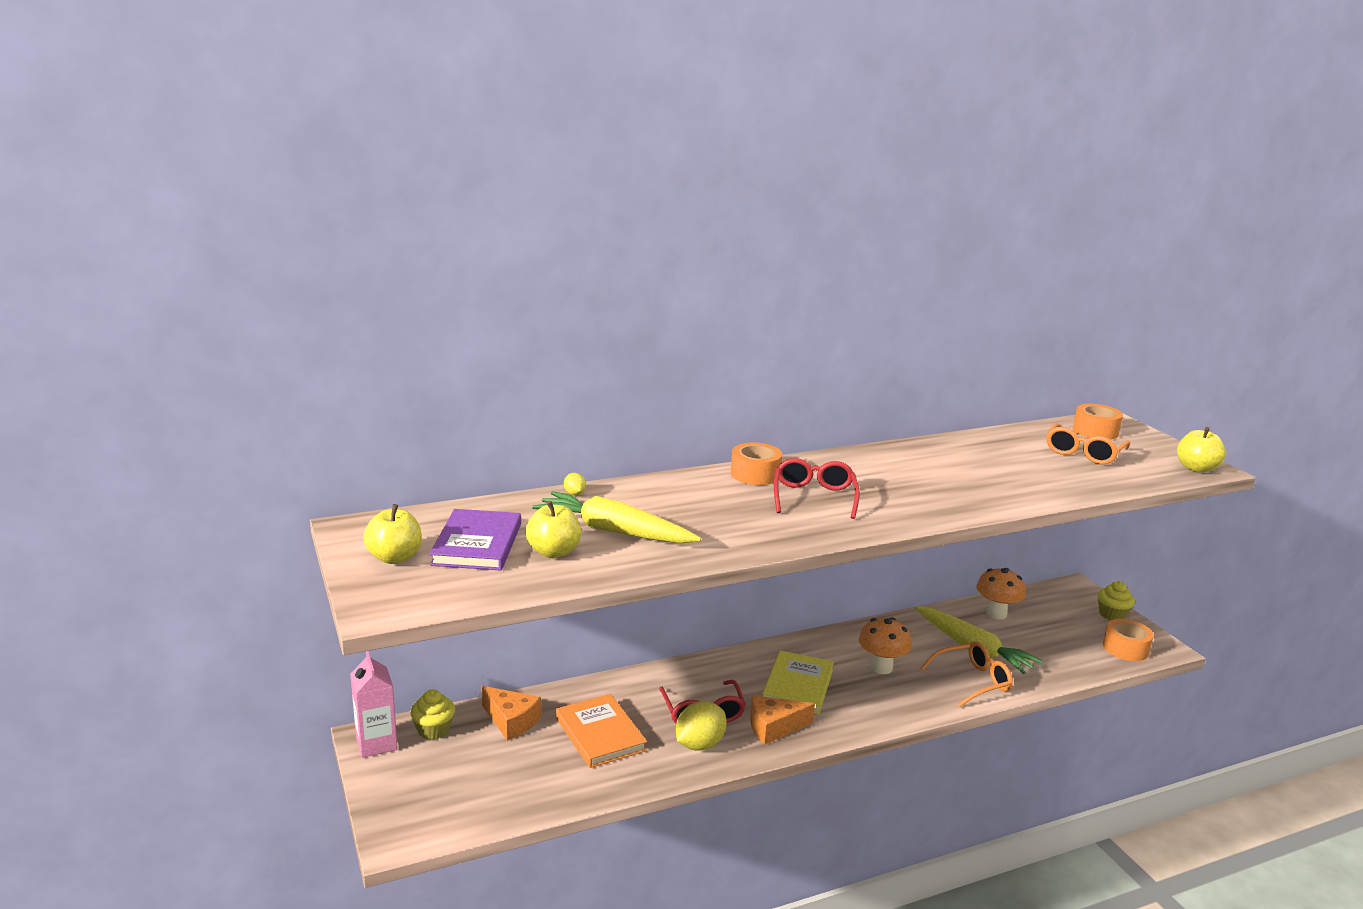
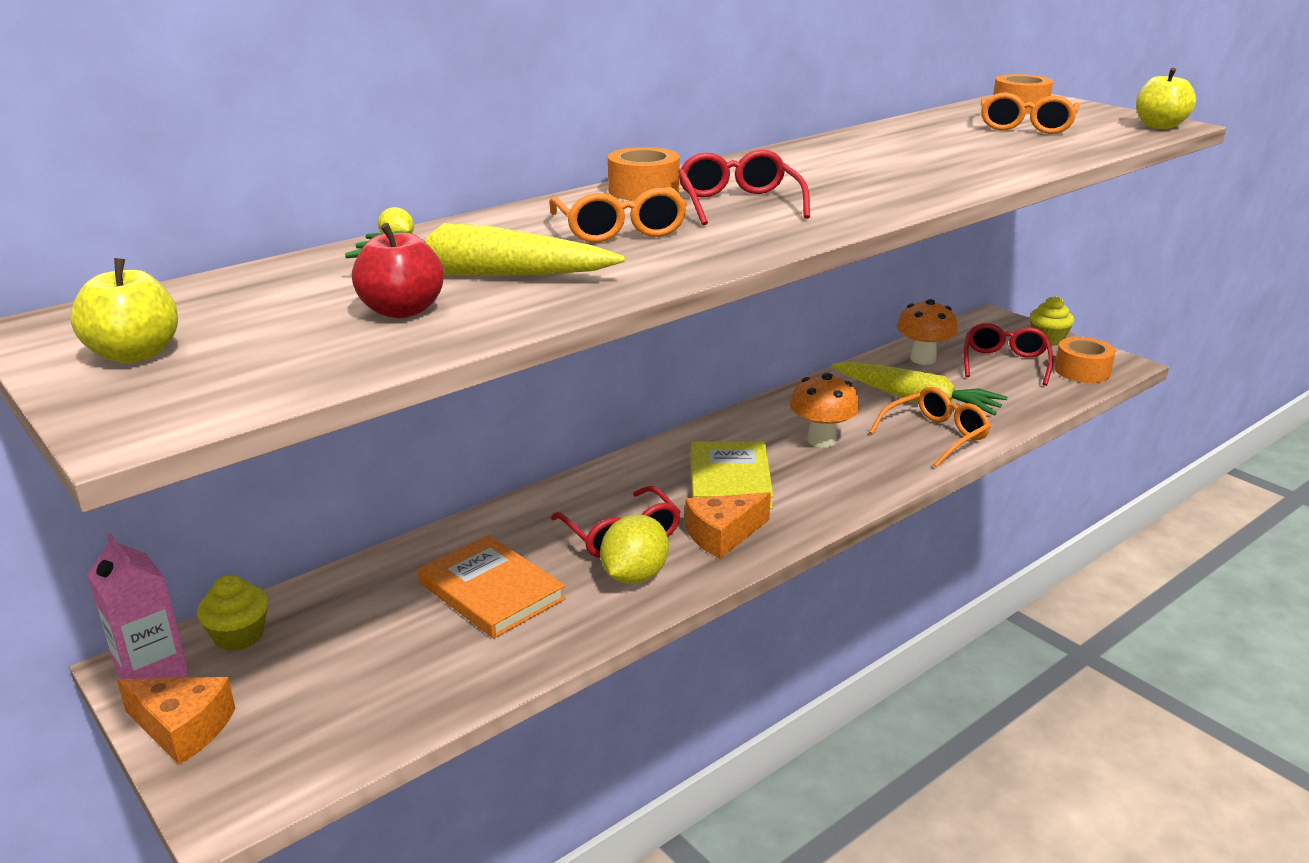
camera: 15 degrees left, 5 degrees up
purple book [429,509,521,571] -> none
orange cheese [481,686,541,741] -> orange cheese moved to [117,677,236,765]
yellow apple [526,501,581,558] -> red apple [352,223,444,318]
none -> orange glasses [549,187,687,243]
none -> red glasses [964,323,1054,386]

